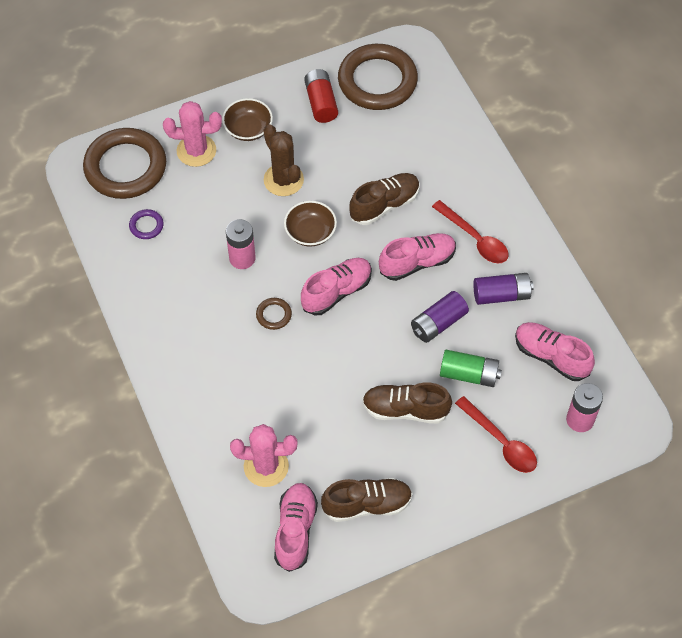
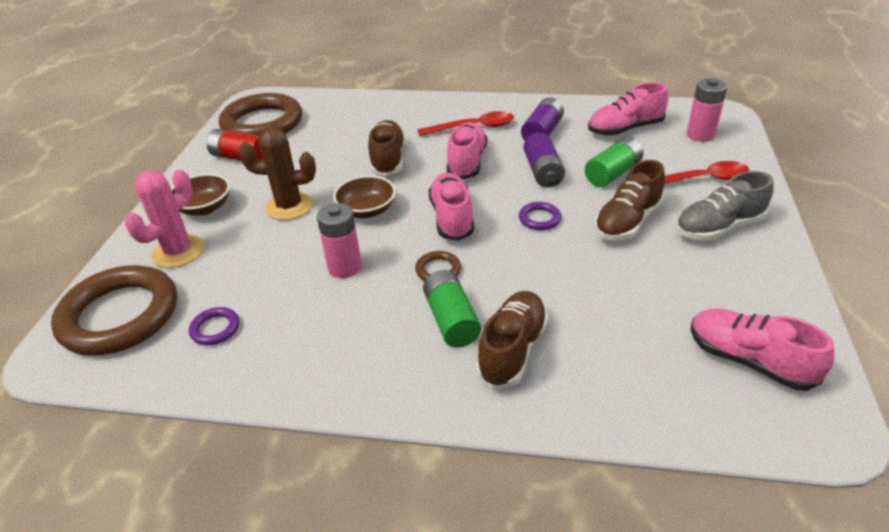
camera: 55 degrees left, 20 degrees down
pink cactus [230,424,297,487] -> none
brown shoe [321,478,413,522] -> brown shoe moved to [476,291,548,389]
none -> green battery [423,270,481,348]
none -> purple ring [519,202,561,230]
none -> grey shoe [675,171,774,240]

